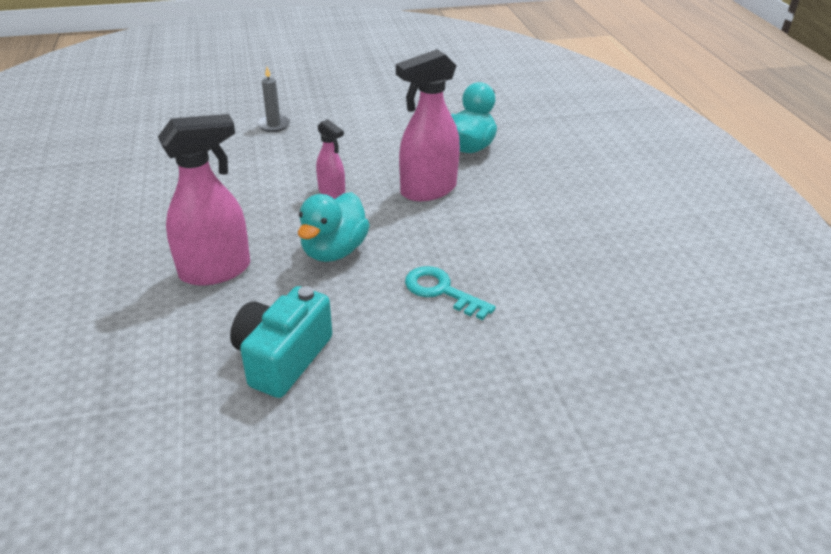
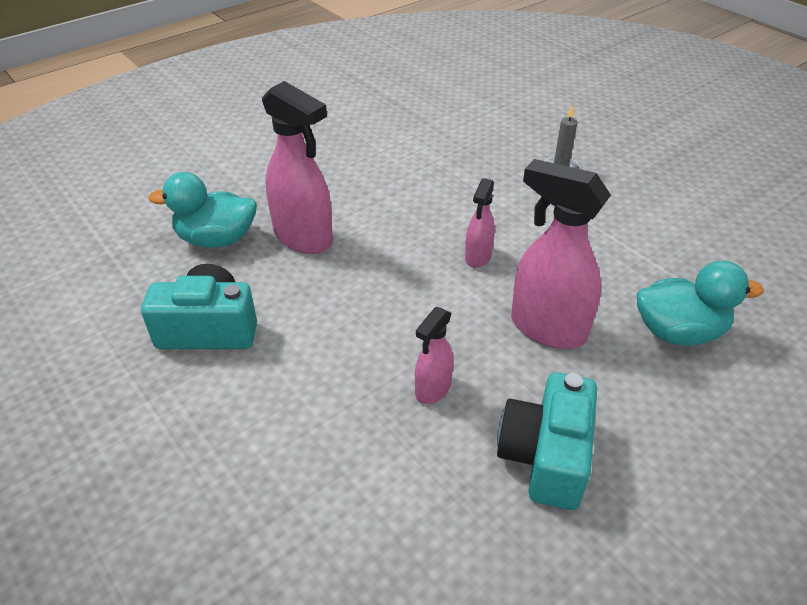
camera: 65 degrees right, 5 degrees up
turquoise duck [298,192,370,262] -> turquoise duck moved to [148,172,257,248]
turquoise key [405,266,496,320] -> none
none -> pink spray bottle [415,307,453,404]
none -> turquoise camera [497,372,597,510]

